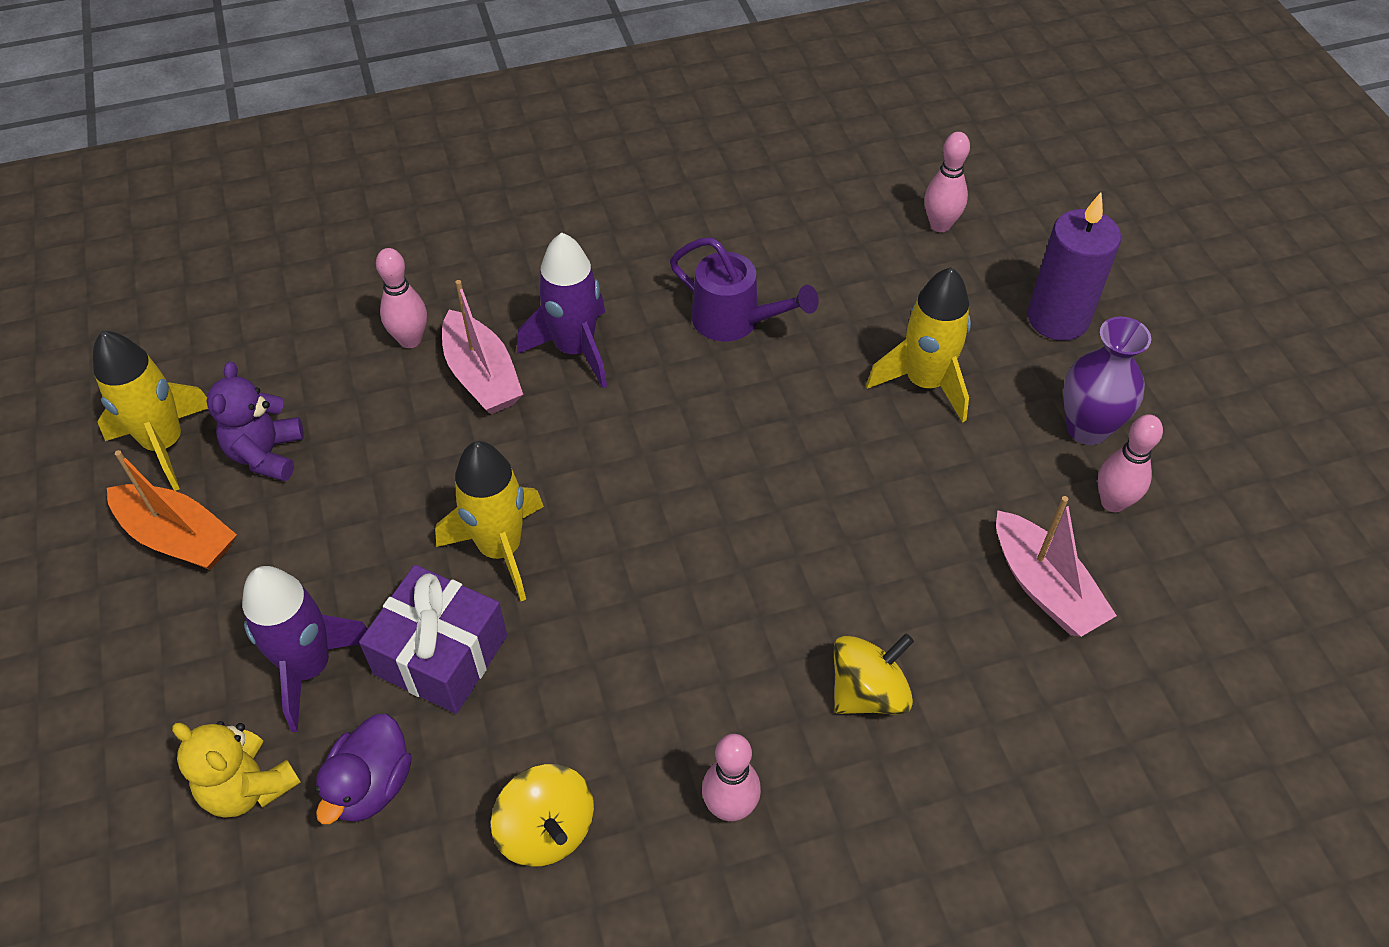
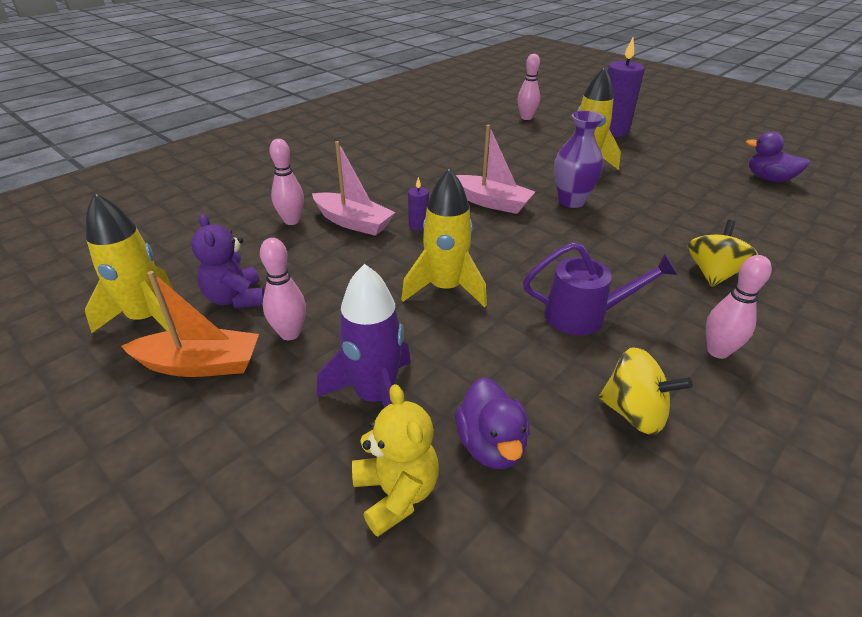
camera: 30 degrees left, 15 degrees down
yellow teddy bear [172,721,301,818] -> yellow teddy bear turned 120 degrees counterclockwise [352,384,439,537]
purple gift [359,565,507,714] -> none
purple rocket [517,233,607,388] -> none
purple watering can [670,237,819,341] -> purple watering can moved to [523,242,678,335]
pink boat [996,496,1117,637] -> pink boat moved to [456,125,535,214]
purple vase [1063,316,1151,445] -> purple vase moved to [554,111,604,208]
pink bowling pin [1098,414,1163,512] -> pink bowling pin moved to [260,238,306,340]
none -> purple candle [408,177,429,231]
none -> purple duck [746,132,810,182]

